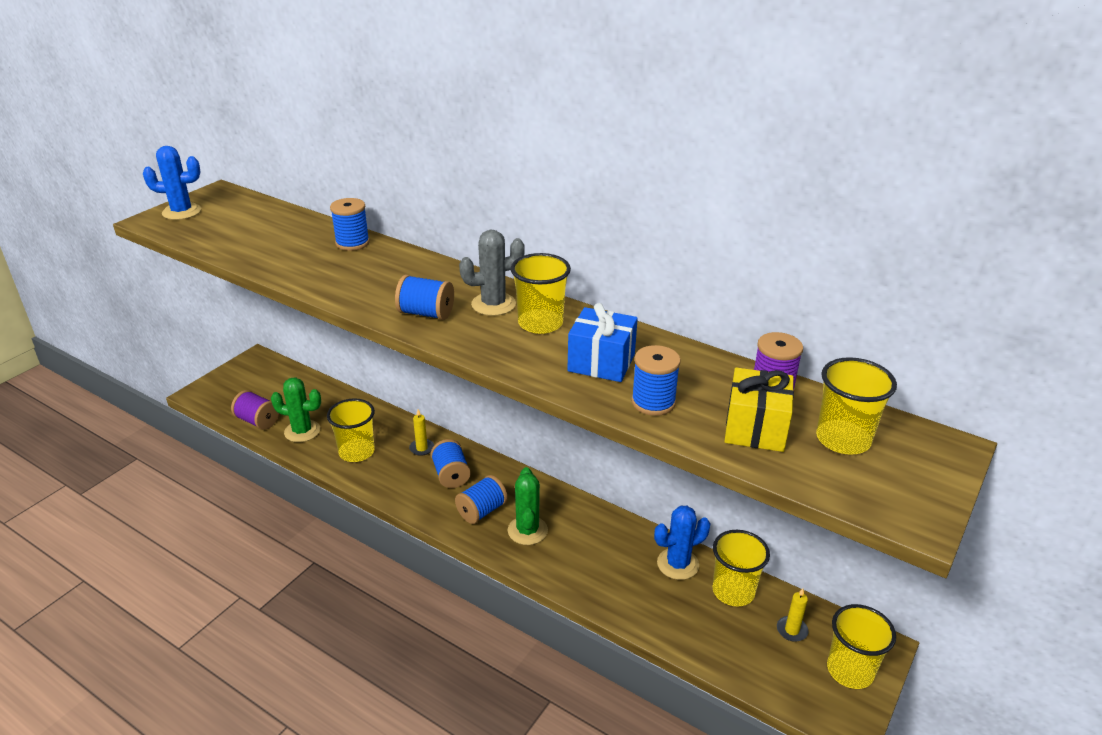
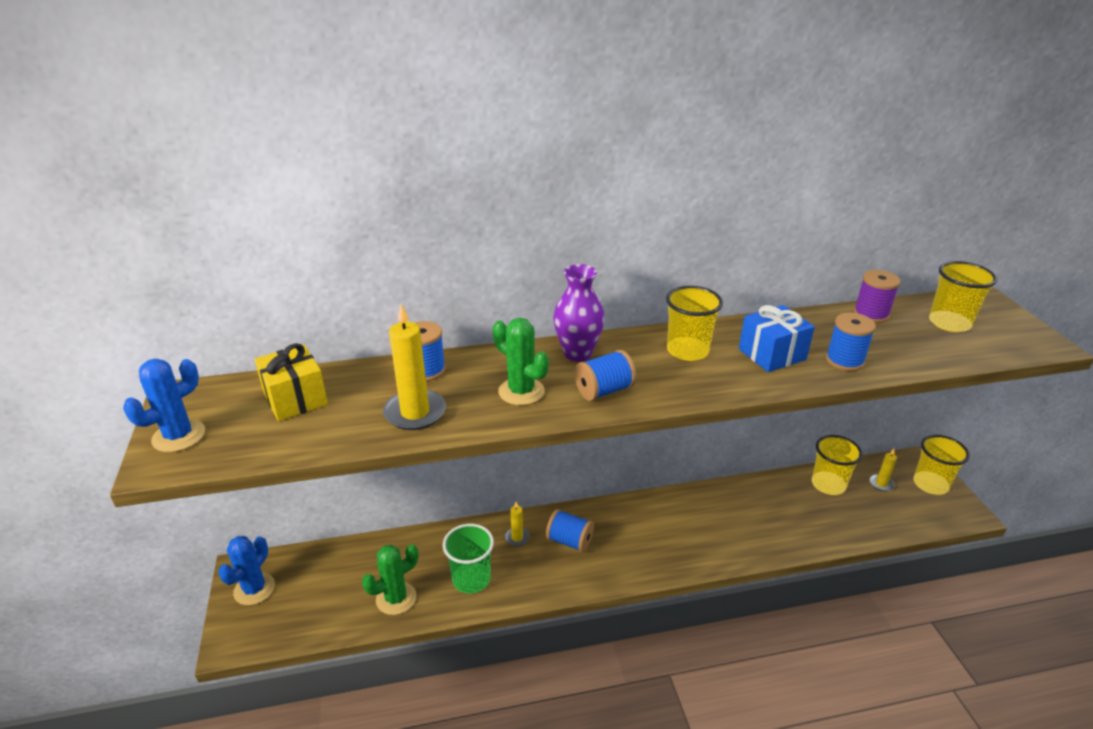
camera: 45 degrees left, 0 degrees up
purple spool [231,390,279,430] -> none
yellow cup [327,398,375,462] -> green cup [443,524,494,593]
blue spool [455,475,508,524] -> none
grey cactus [459,230,525,316] -> none
green cactus [508,467,548,545] -> green cactus moved to [493,318,549,405]
blue cactus [654,506,710,580] -> blue cactus moved to [218,536,275,605]
yellow gift [724,367,794,452] -> yellow gift moved to [254,343,328,421]
none -> yellow candle [383,304,446,430]
none -> purple vase [553,264,605,362]

